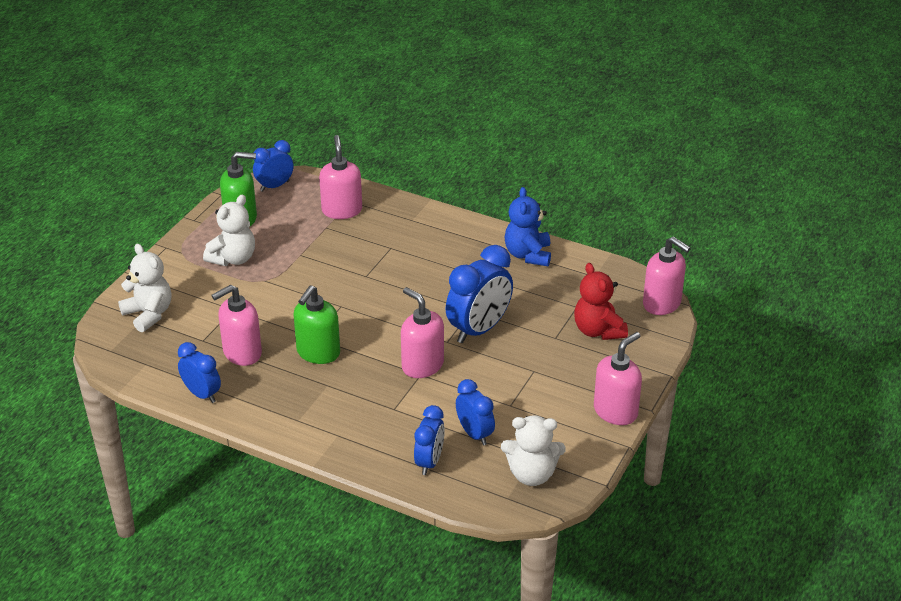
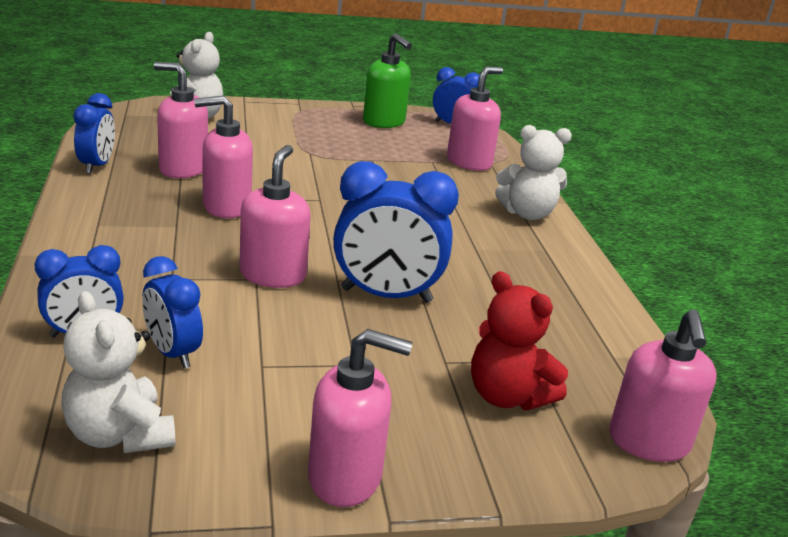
camera: 50 degrees right, 10 degrees down
white teddy bear [203,194,255,266] -> white teddy bear moved to [495,125,572,220]
green soap dispenser [294,285,340,364] -> pink soap dispenser [194,95,253,218]
blue clock [456,379,495,446] -> blue clock turned 120 degrees clockwise [142,256,203,368]
blue teddy bear [504,187,551,266] -> none
red teddy bear [574,263,628,340] -> red teddy bear turned 75 degrees counterclockwise [471,271,568,410]

